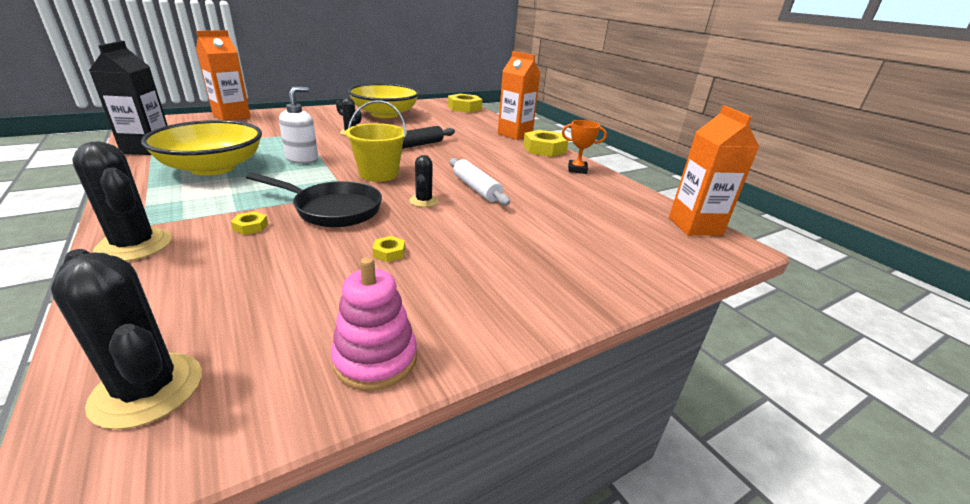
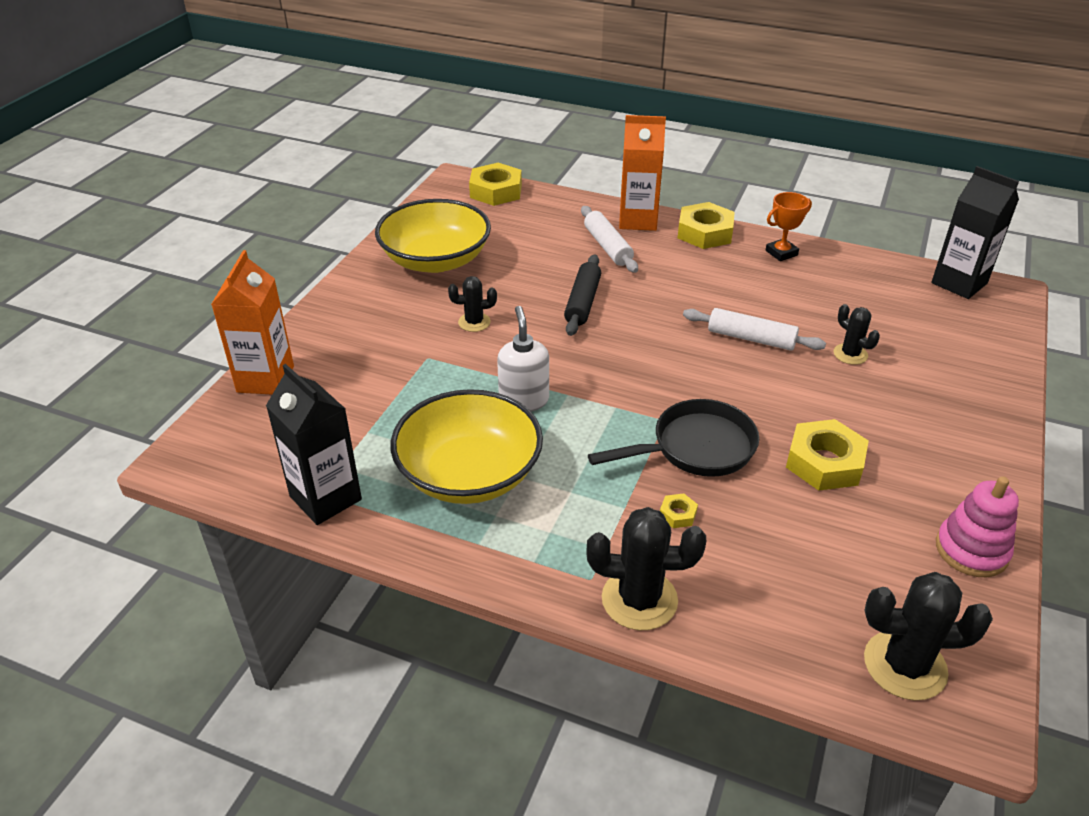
camera: 35 degrees left, 10 degrees up
yellow bucket [346,100,406,182] -> none
yellow nut [372,236,405,262] -> yellow nut [786,419,869,491], size x2.22
black cactus [409,155,438,207] -> black cactus moved to [834,304,880,365]
orange carton [669,105,759,236] -> black carton [931,166,1019,299]
none -> white rolling pin [581,206,638,273]

